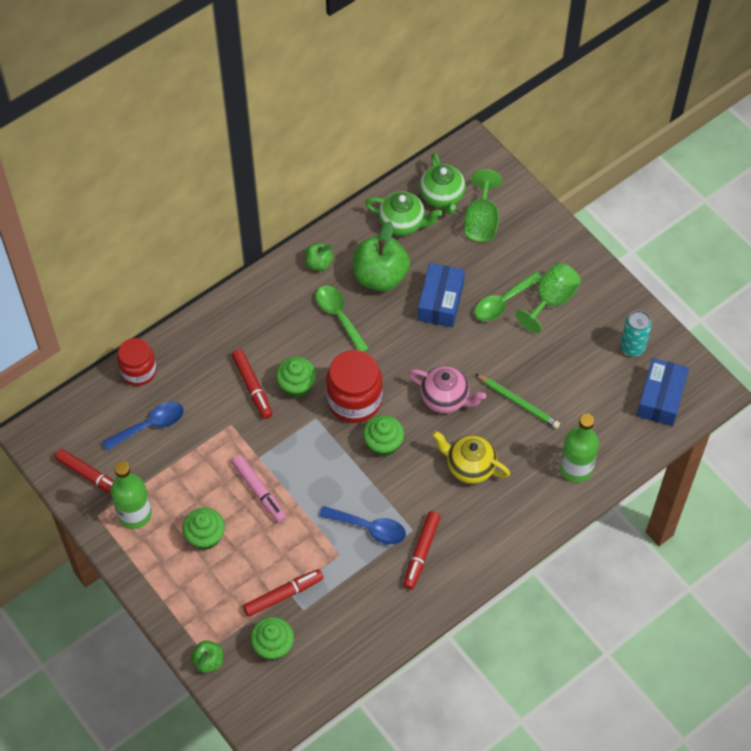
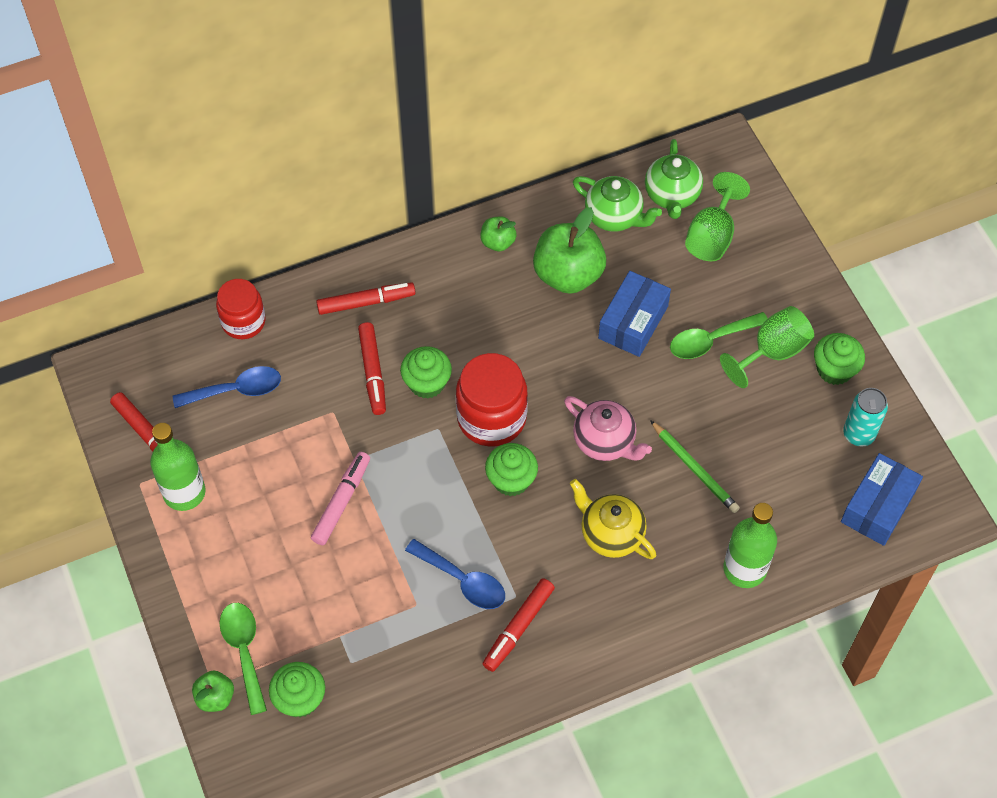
camera: 15 degrees right, 0 degrees up
green cupcake [182,507,225,550] -> green cupcake moved to [814,333,865,385]
pink marker [231,455,286,523] -> pink marker turned 135 degrees counterclockwise [311,452,370,545]
red marker [243,569,324,617] -> red marker moved to [316,282,416,315]
green spoon [316,286,369,352] -> green spoon moved to [220,603,267,715]

